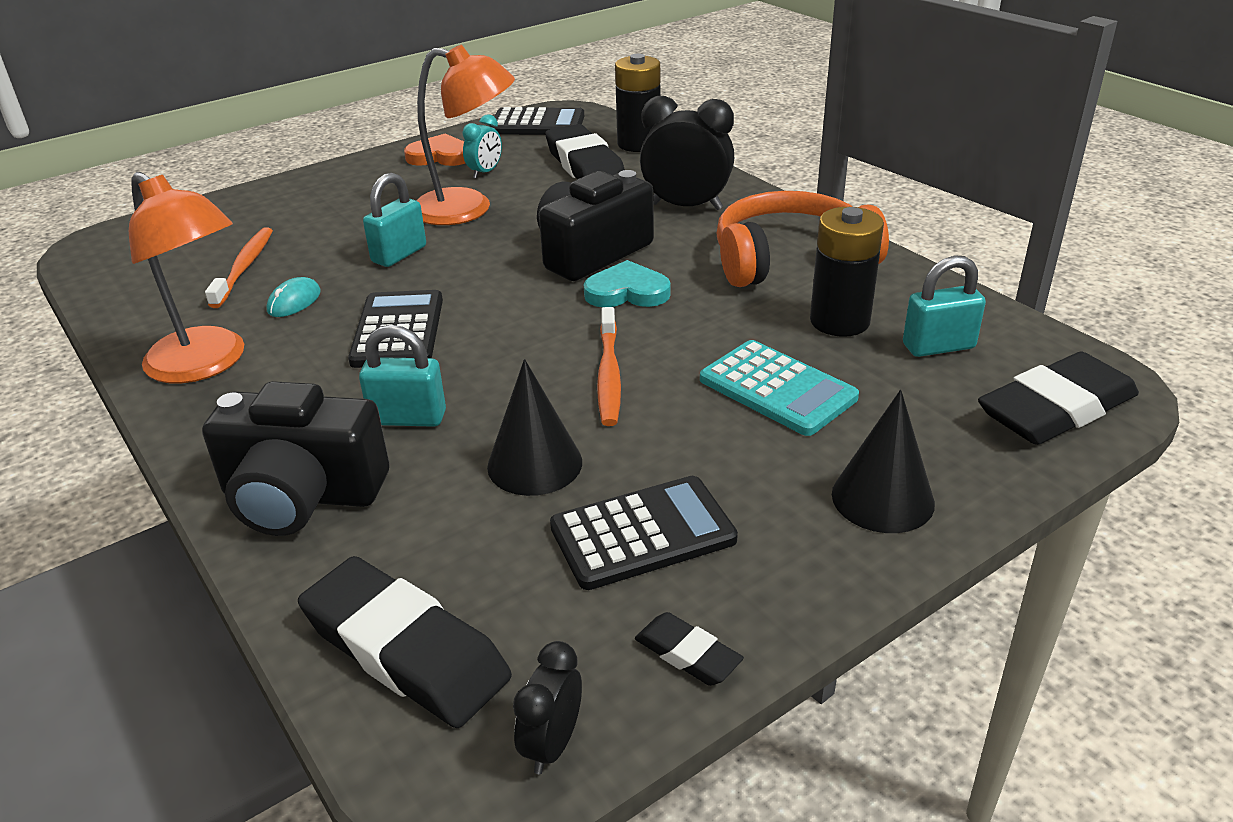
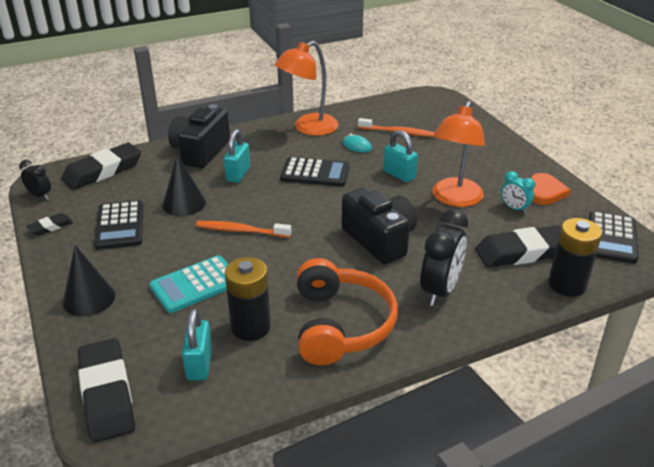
camera: 100 degrees right, 0 degrees up
turquoise heart [584,260,671,307] -> none

